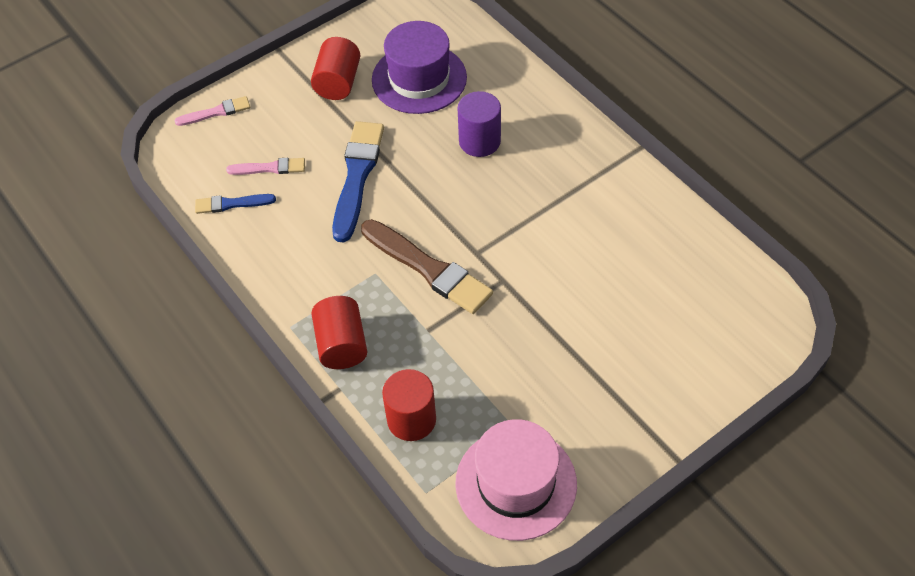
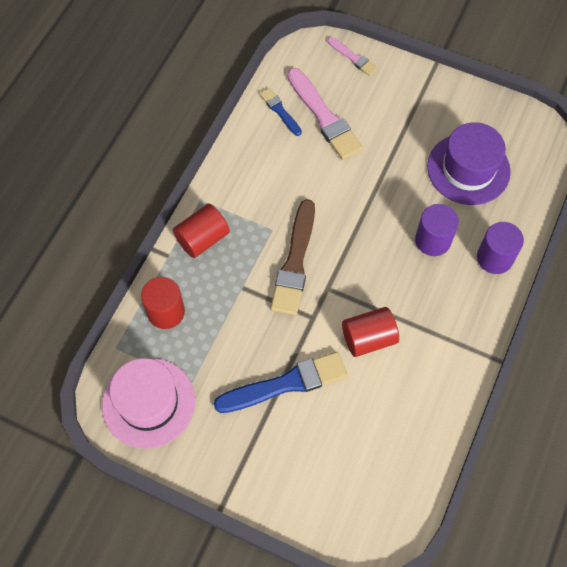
camera: 60 degrees right, 10 degrees up
pink brush [226,158,305,175] -> pink brush [287,68,363,160], size x1.88
red cylinder [311,37,360,100] -> red cylinder moved to [342,307,399,357]
blue brush [332,121,384,243] -> blue brush moved to [214,352,348,413]
none -> purple cylinder [477,222,524,274]

